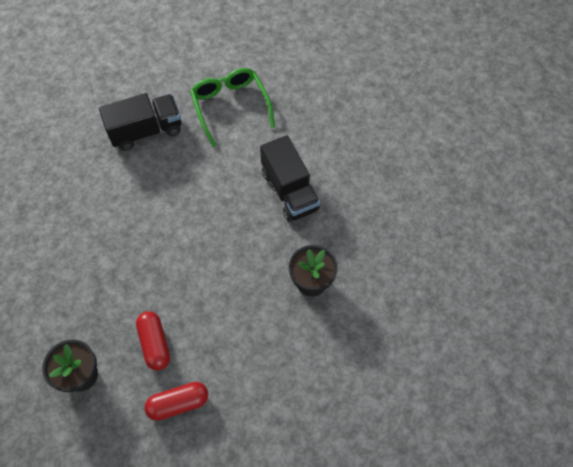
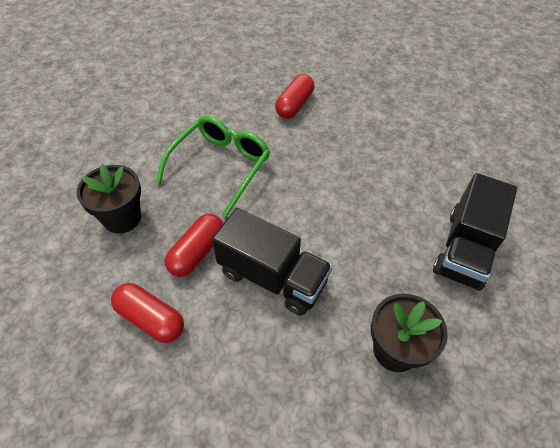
camera: 50 degrees right, 10 degrees down
black truck [99,93,181,151] -> black truck moved to [212,208,332,316]
green glasses [190,68,275,147] -> green glasses moved to [156,116,270,217]
none -> red capsule [275,74,314,119]

